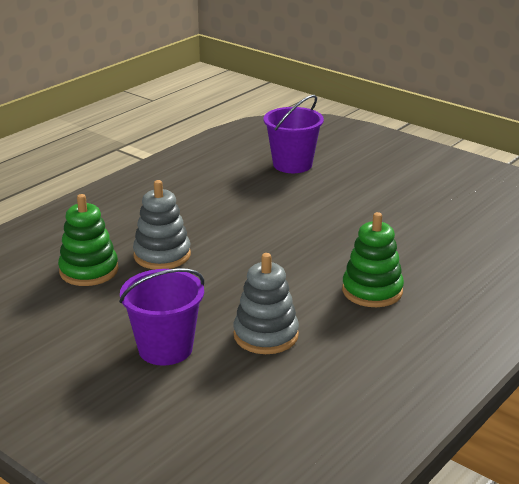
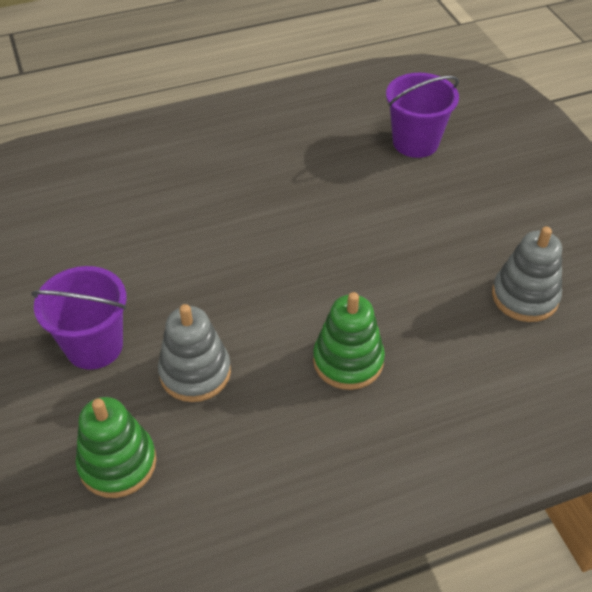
camera: 30 degrees right, 20 degrees up
green stacking toy [58,194,119,286] -> green stacking toy moved to [76,397,157,498]
grey stacking toy [133,180,191,269] -> grey stacking toy moved to [492,226,562,322]

